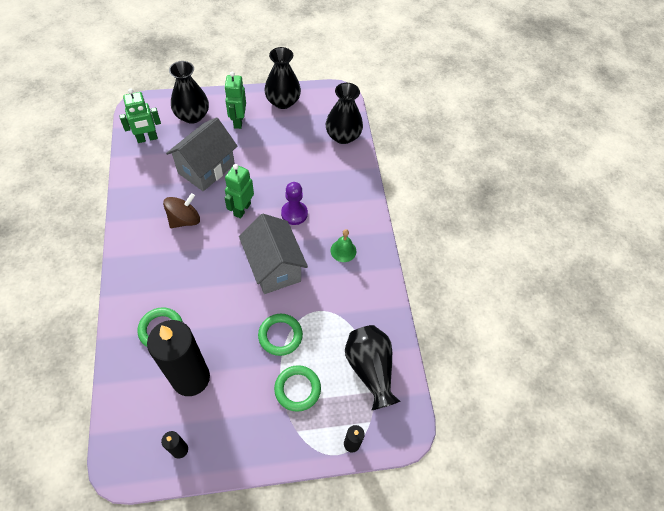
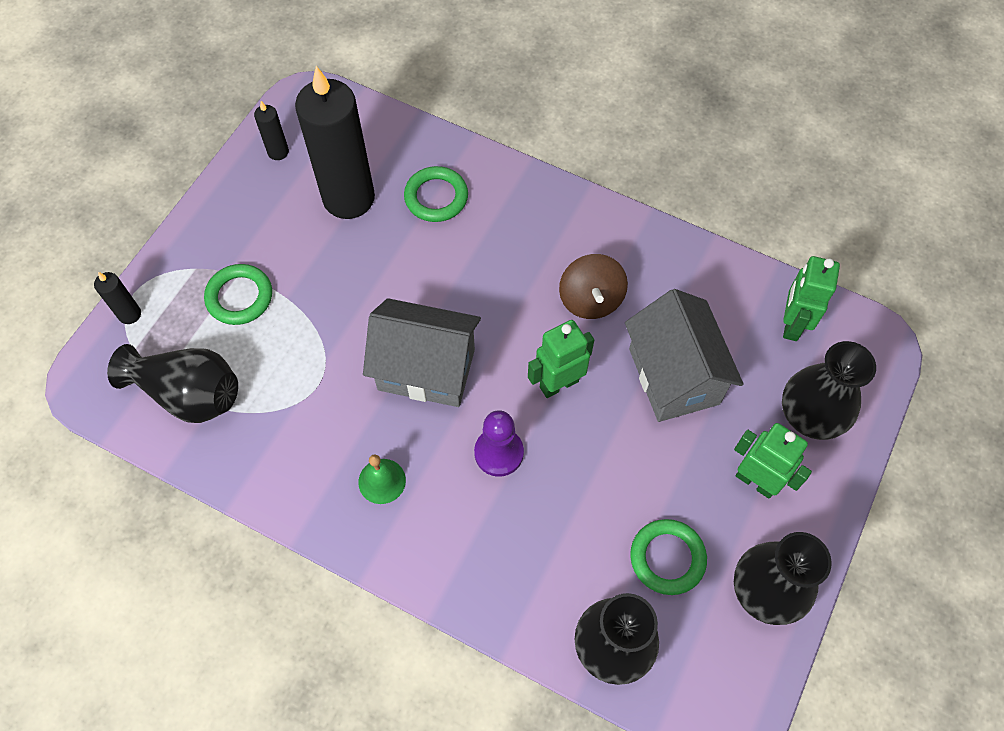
camera: 130 degrees right, 5 degrees up
green robot [225,164,254,219] -> green robot turned 90 degrees counterclockwise [528,320,594,398]
green ring [258,314,303,356] -> green ring moved to [630,519,707,595]

